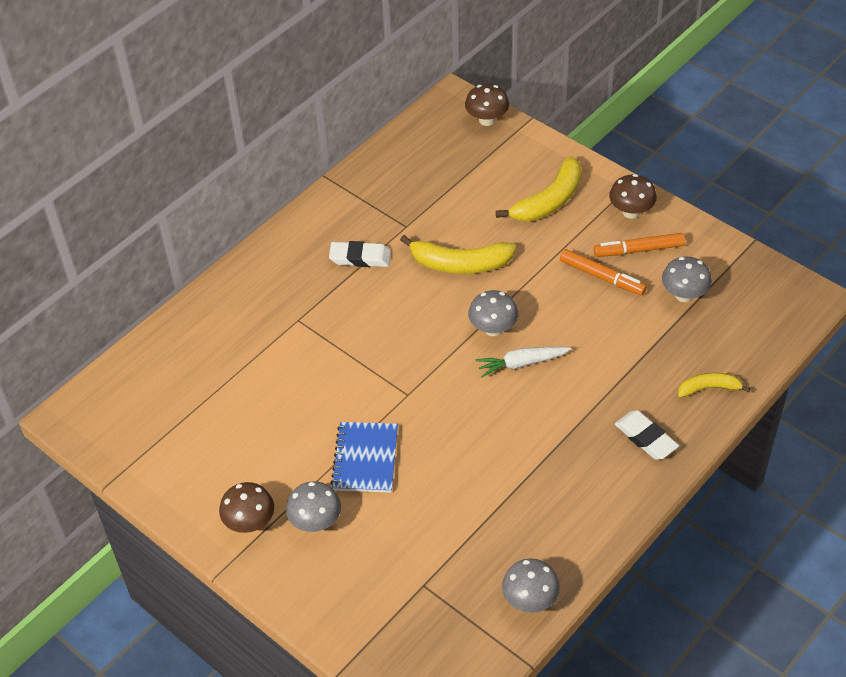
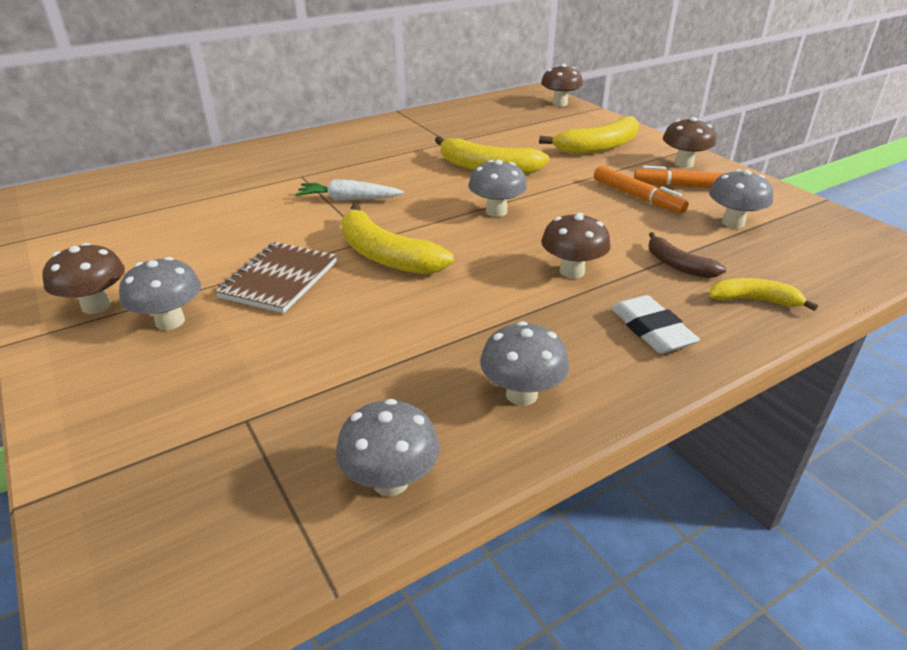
camera: 15 degrees right, 15 degrees down
white eraser [329,241,391,267] -> none
blue notebook [331,422,398,493] -> brown notebook [215,242,337,313]
white carrot [476,347,571,377] -> white carrot moved to [296,180,404,200]
none -> yellow banana [341,203,453,275]
none -> grey mushroom [480,321,569,406]
none -> brown mushroom [541,213,611,278]
none -> brown banana [648,232,726,278]

